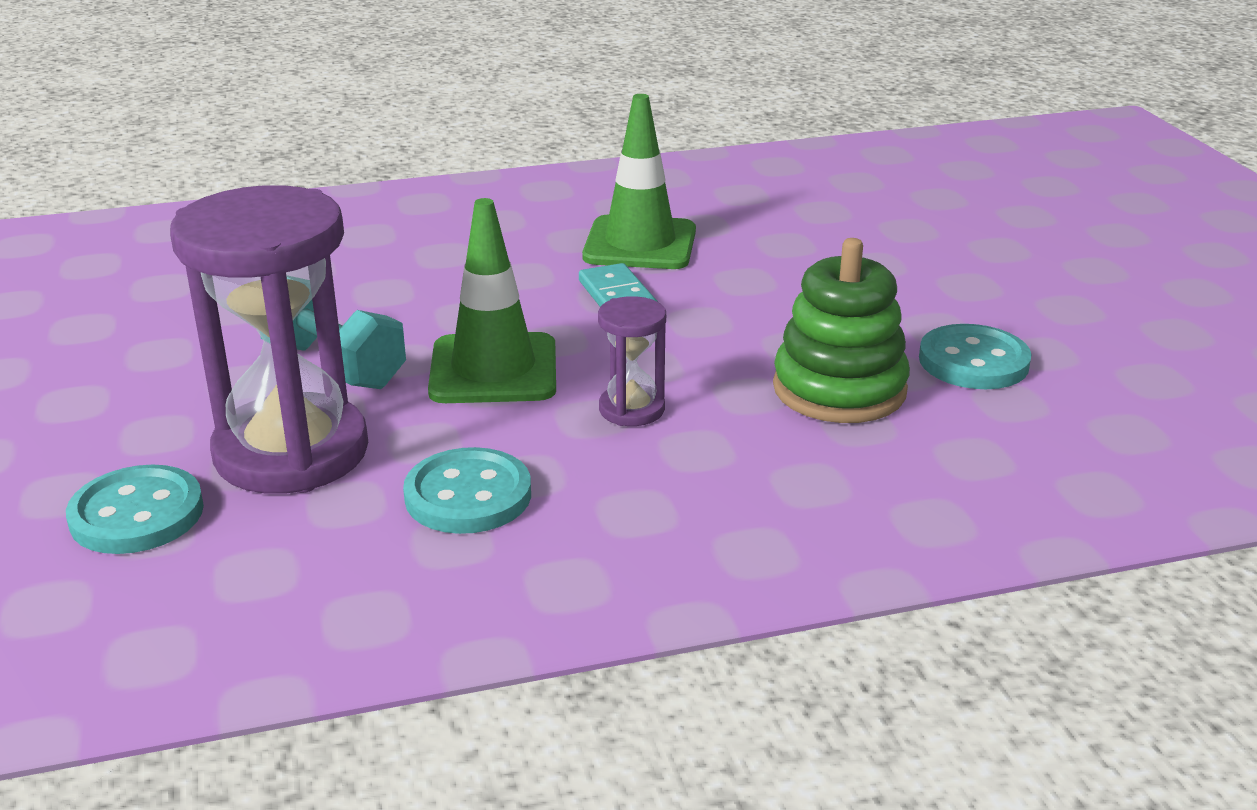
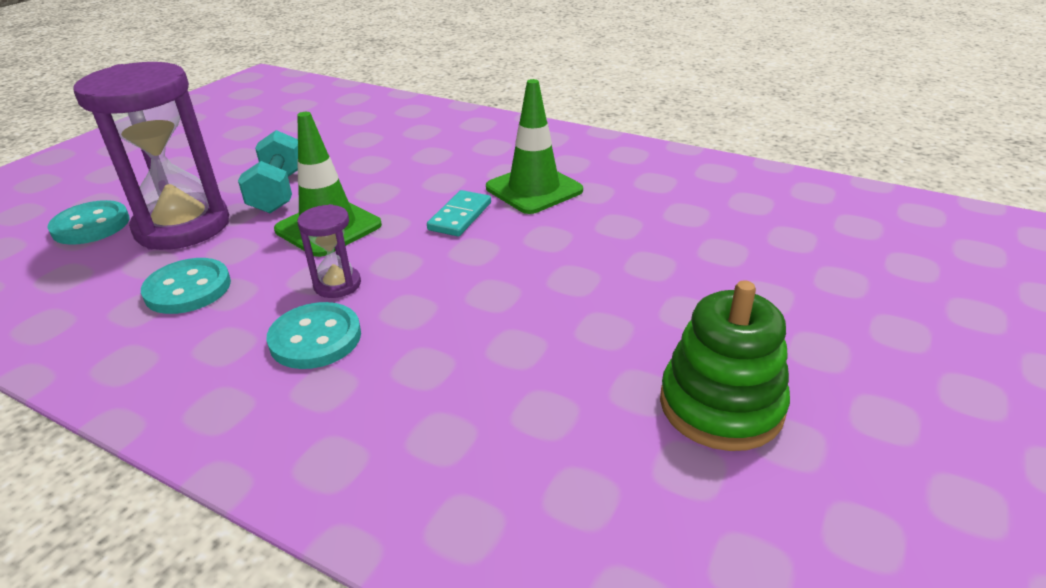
camera: 45 degrees right, 5 degrees up
green stacking toy [773,238,910,423] -> green stacking toy moved to [660,280,790,451]
turquoise button [919,324,1032,389] -> turquoise button moved to [266,302,361,369]

